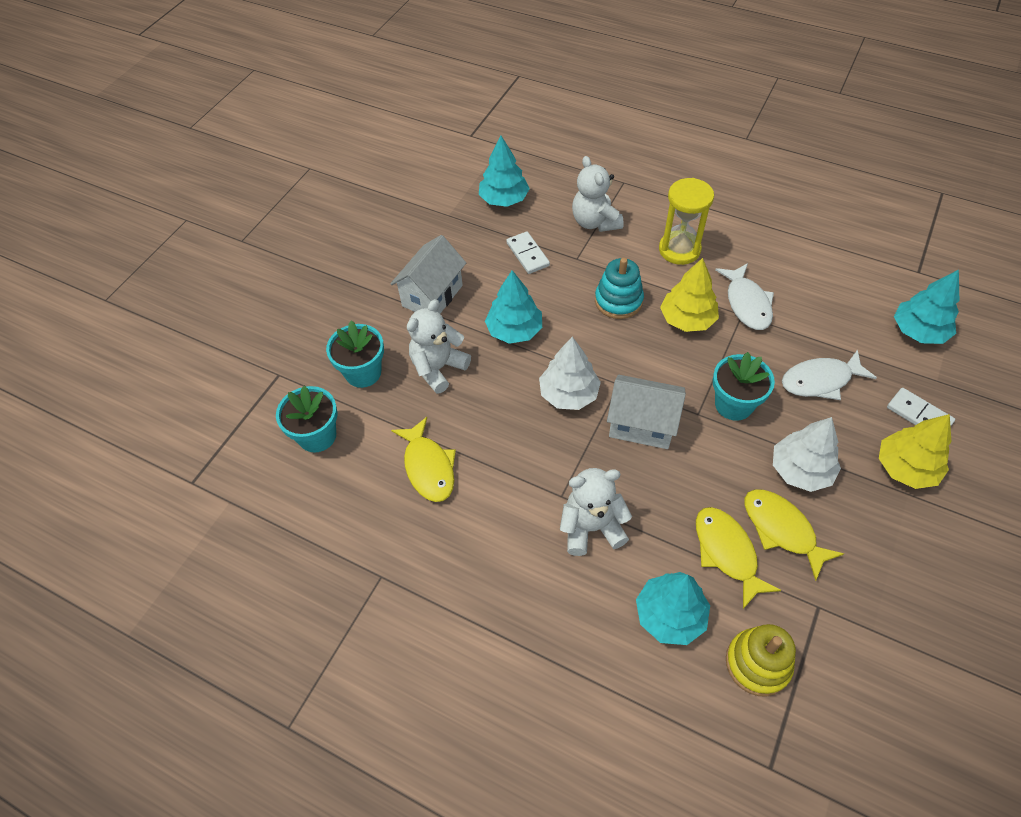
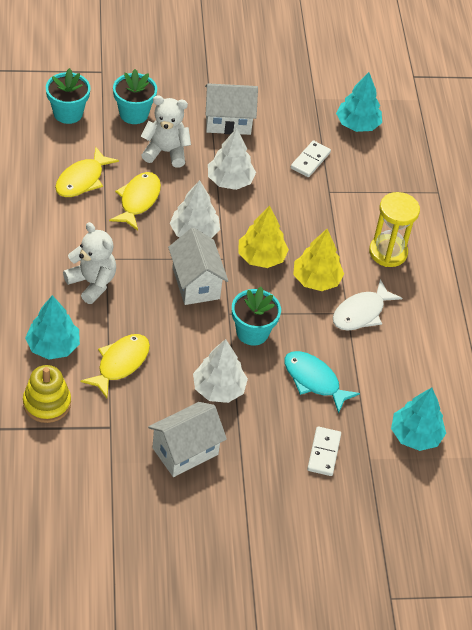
camera: 50 degrees right, 5 degrees down
turquoise tree [485,270,542,344] -> white tree [208,128,256,190]
white teddy bear [572,156,624,232] -> none
turquoise stacking toy [595,258,644,319] -> none
yellow fish [745,489,844,581] -> yellow fish moved to [109,172,161,230]
white fish [782,349,877,400] -> turquoise fish [284,351,360,414]
yellow tree [879,414,951,489] -> yellow tree moved to [238,206,289,268]
none -> white house [148,402,227,477]

